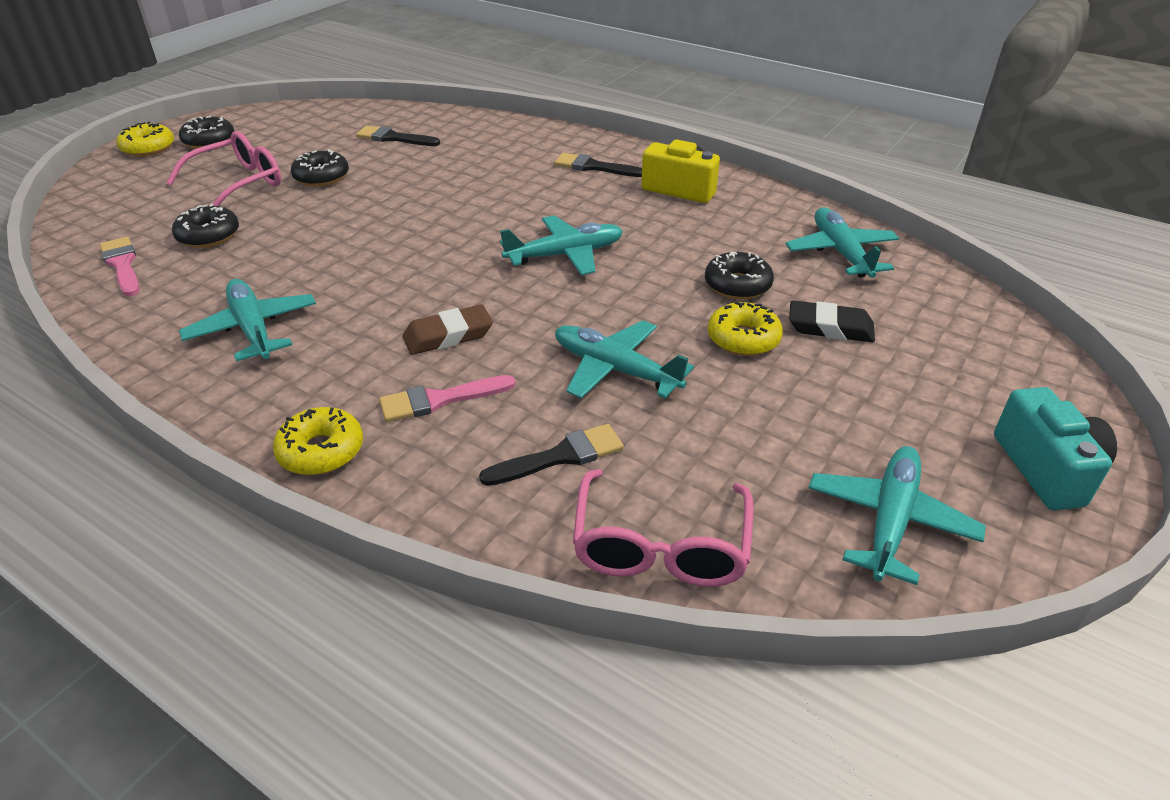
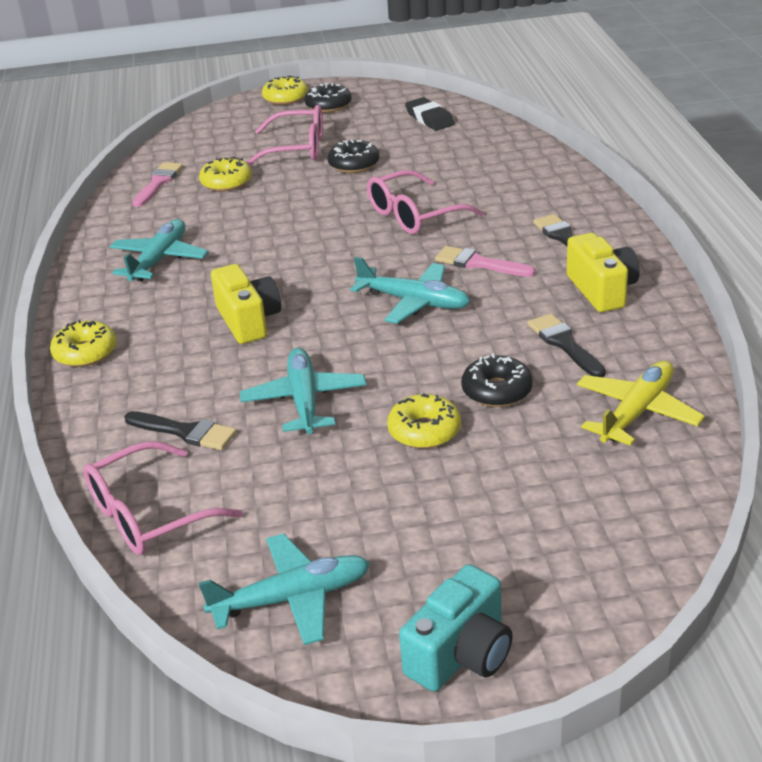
camera: 50 degrees right, 5 degrees down
black donut [172,204,239,248] -> yellow donut [199,157,252,191]
black brush [356,126,440,146] -> black brush moved to [528,314,606,377]
pink brush [379,375,516,422] -> pink brush moved to [435,246,535,277]
brown eraser [403,304,493,355] -> yellow camera [211,264,281,344]
turquoise plane [785,207,899,278] -> yellow plane [577,361,705,446]
black eraser [789,300,875,342] -> black eraser moved to [405,97,455,131]
none -> pink glasses [367,170,484,234]

